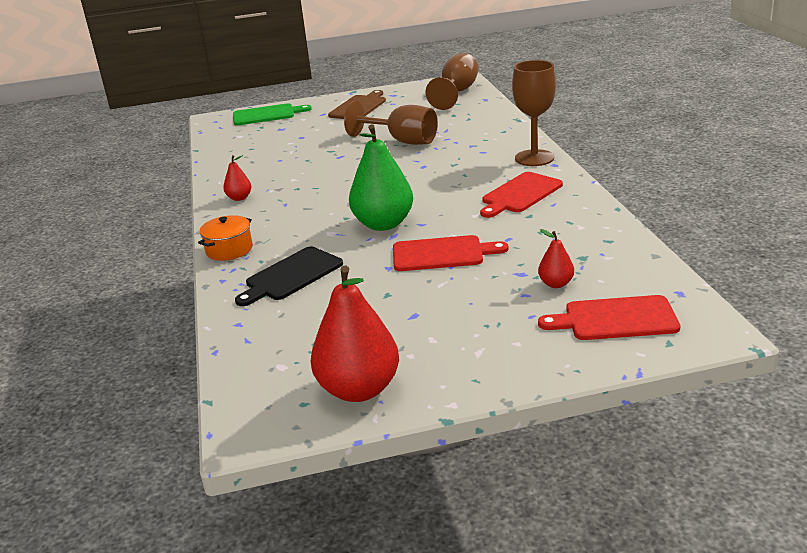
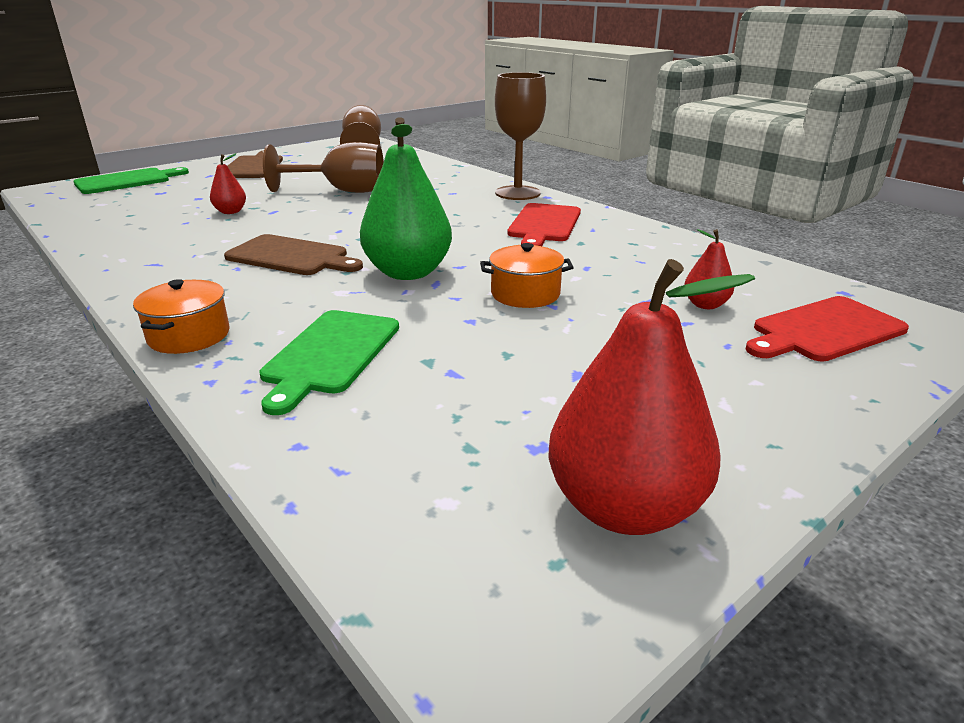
camera: 30 degrees left, 0 degrees up
red pear [223,155,251,201] -> red pear moved to [210,153,246,214]
black cutting board [235,246,343,306] -> green cutting board [259,310,399,415]
red cutting board [393,235,509,271] -> orange pot [480,243,574,308]
none -> brown cutting board [224,234,363,275]

